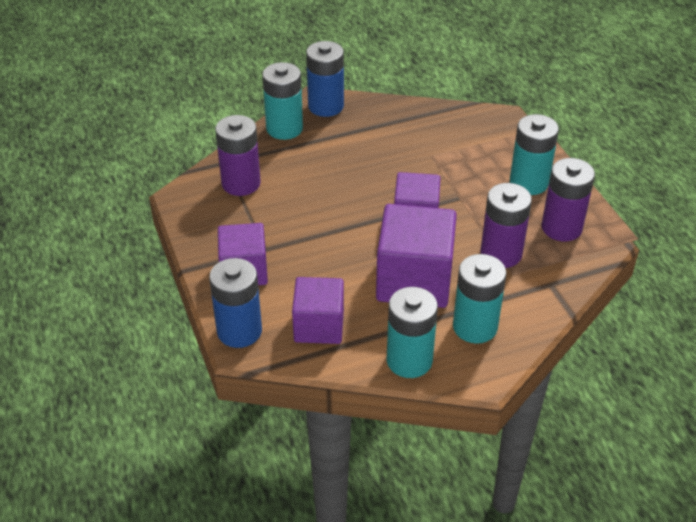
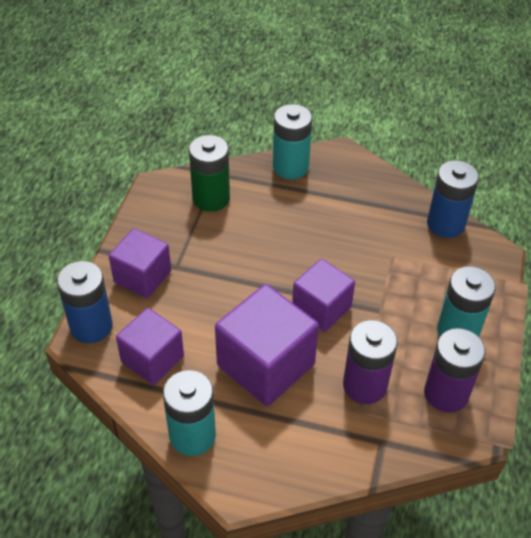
camera: 35 degrees right, 5 degrees up
purple battery [215,115,261,196] -> green battery [189,135,230,212]
blue battery [306,41,344,117] -> blue battery moved to [427,160,479,238]
turquoise battery [453,254,506,344] -> none

